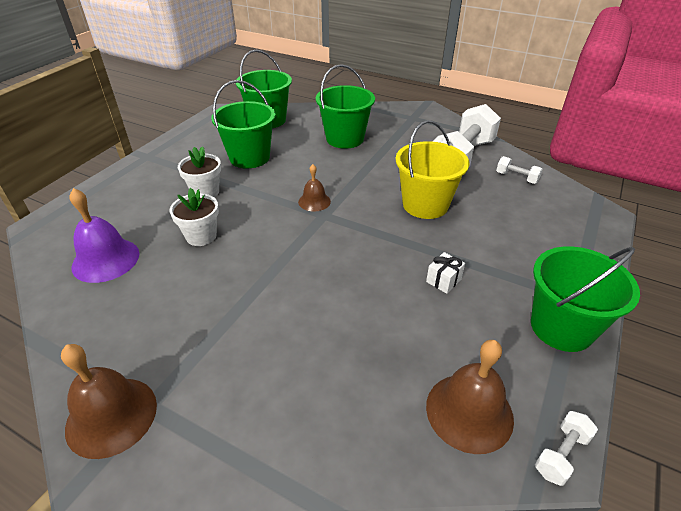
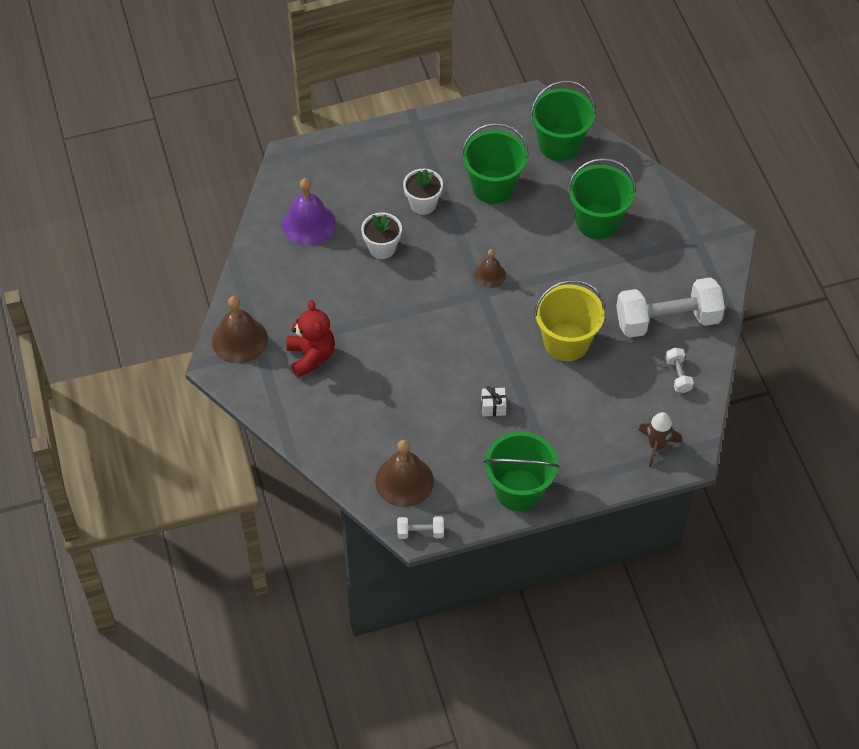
camera: 45 degrees right, 15 degrees up
none -> red teddy bear [287,300,335,377]
none -> brown rocket [638,412,682,467]

